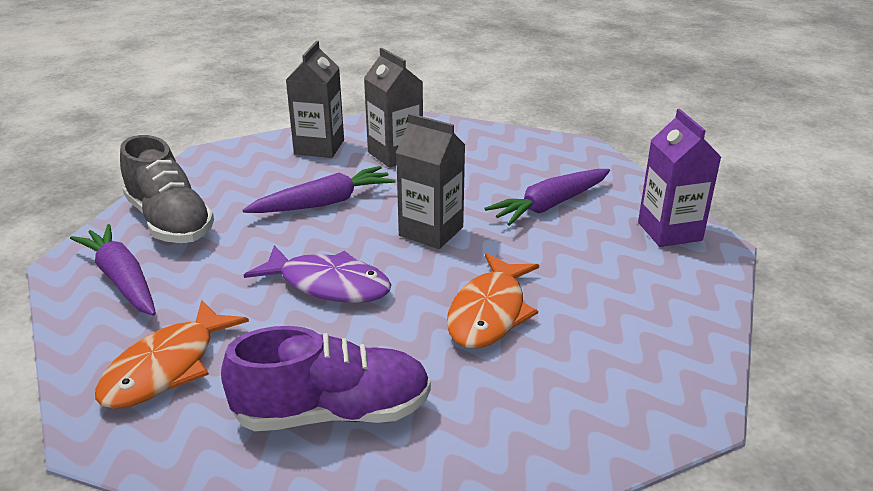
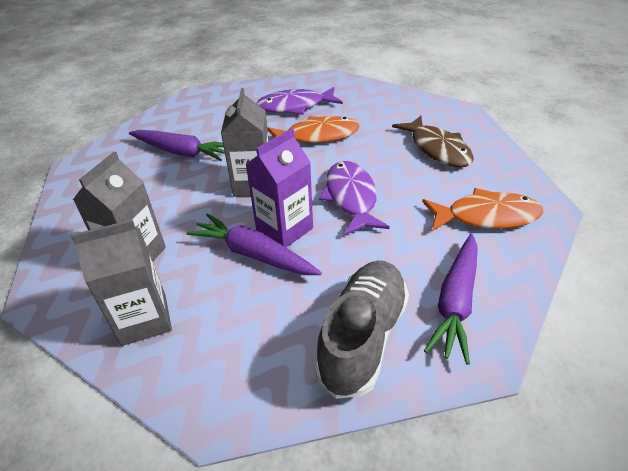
camera: 120 degrees left, 10 degrees up
purple shoe [221,326,431,431] -> brown fish [392,116,474,168]
purple carton [638,109,721,247] -> purple carton moved to [246,129,313,248]
none -> purple fish [256,87,343,115]

